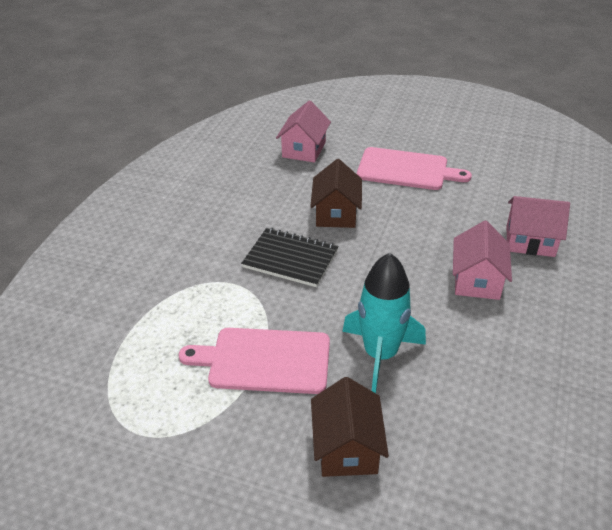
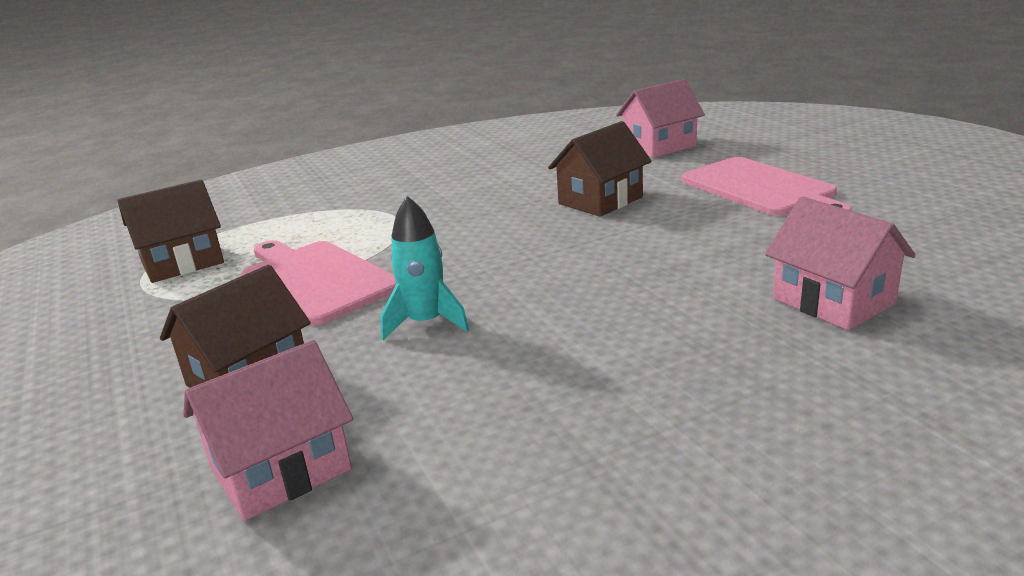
camera: 45 degrees right, 15 degrees down
black notebook [241,228,338,287] -> none
turquoise rocket [342,253,426,393] -> turquoise rocket [381,196,469,340], size x0.64
pink house [453,221,512,300] -> pink house moved to [183,340,353,521]
none -> brown house [117,180,224,283]

